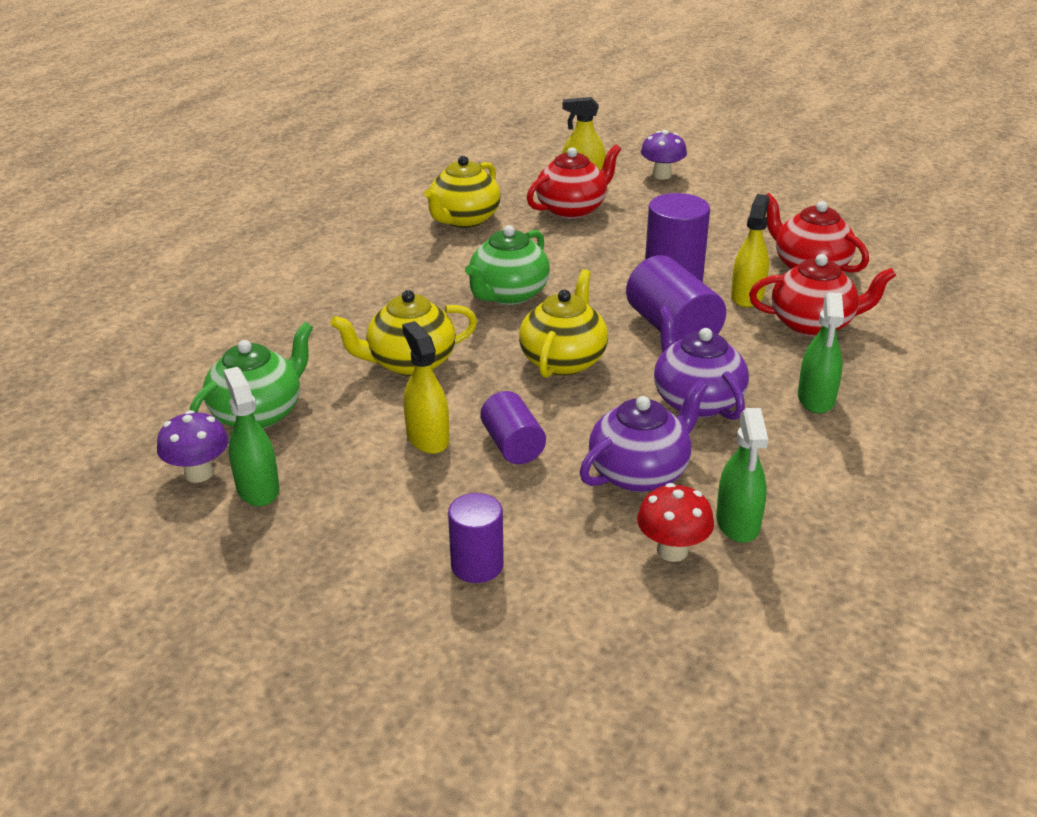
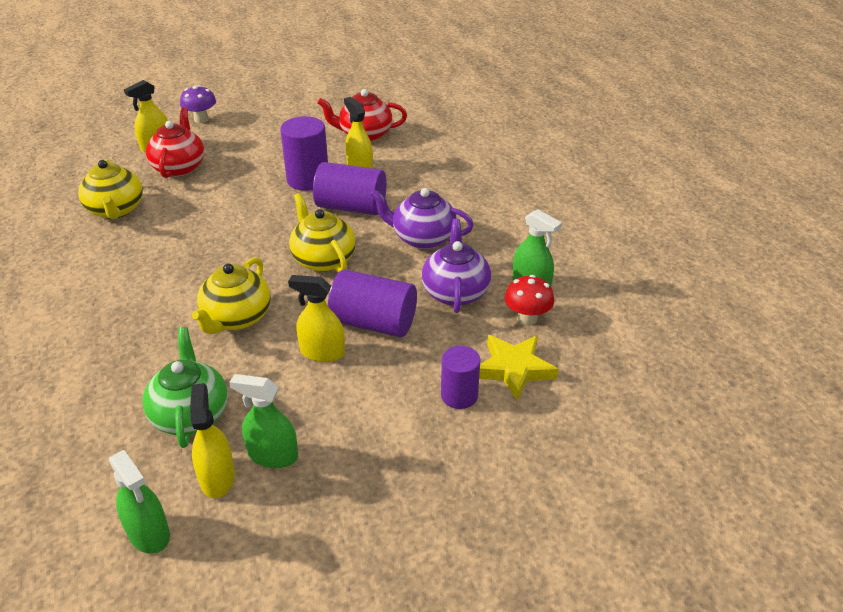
camera: 50 degrees left, 5 degrees up
purple mushroom [157,410,229,483] -> yellow spray bottle [190,383,235,498]
green teapot [465,225,550,305] -> none
purple cylinder [480,391,546,464] -> purple cylinder [328,270,417,337], size x1.57
red teapot [749,254,896,337] -> none
green spray bottle [798,292,844,413] -> green spray bottle moved to [109,450,170,554]
none -> yellow star [479,335,558,401]

